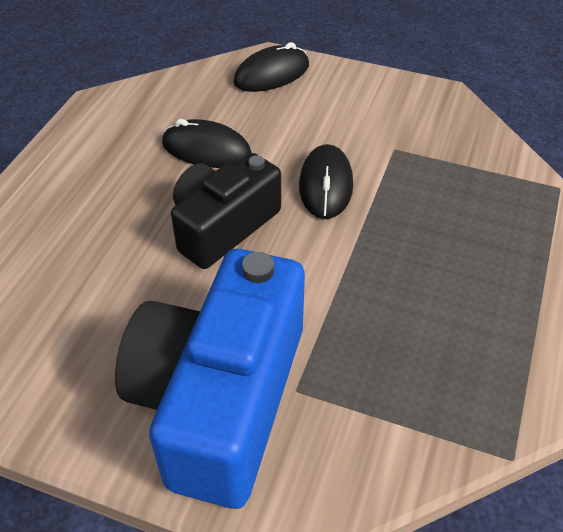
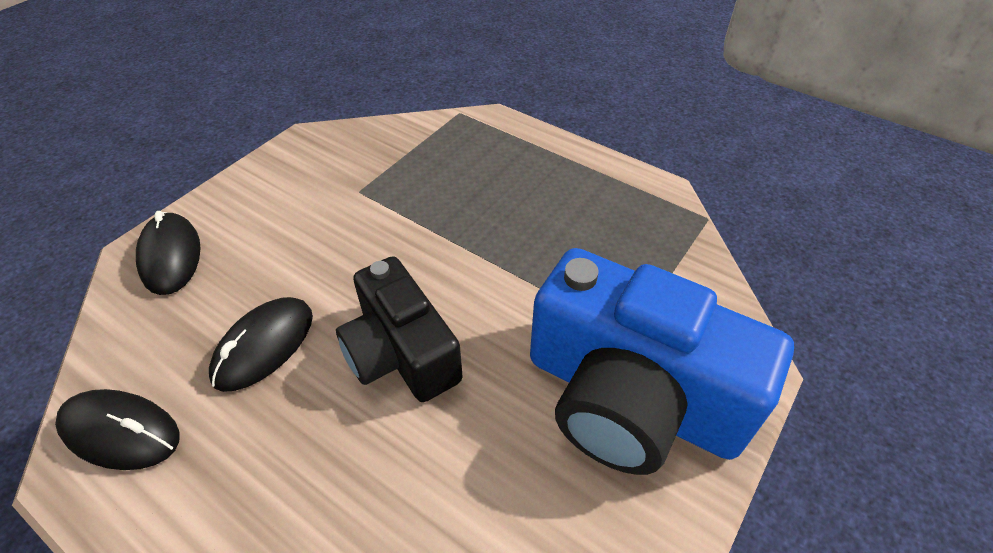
camera: 75 degrees left, 0 degrees up
black mouse [299,144,353,219] -> black mouse moved to [55,389,179,470]

